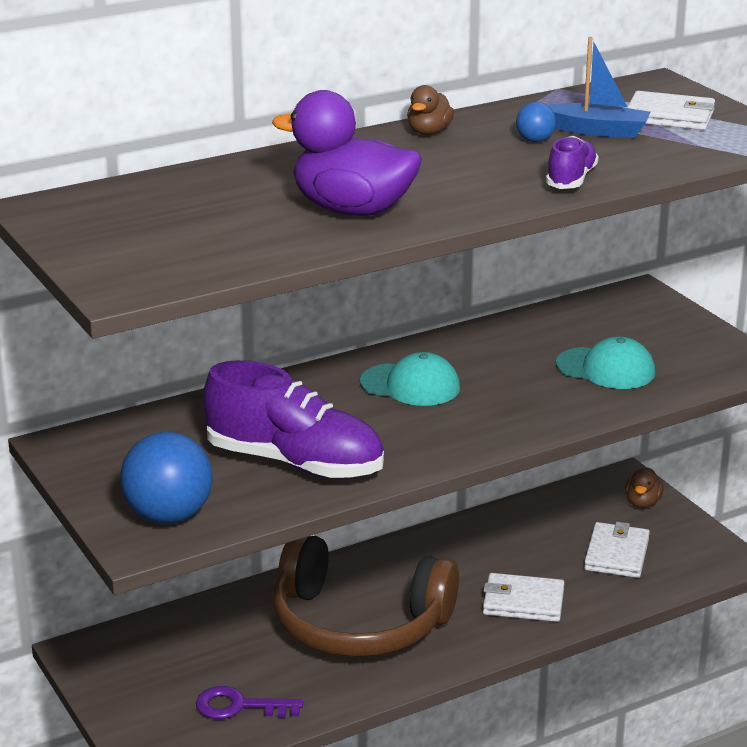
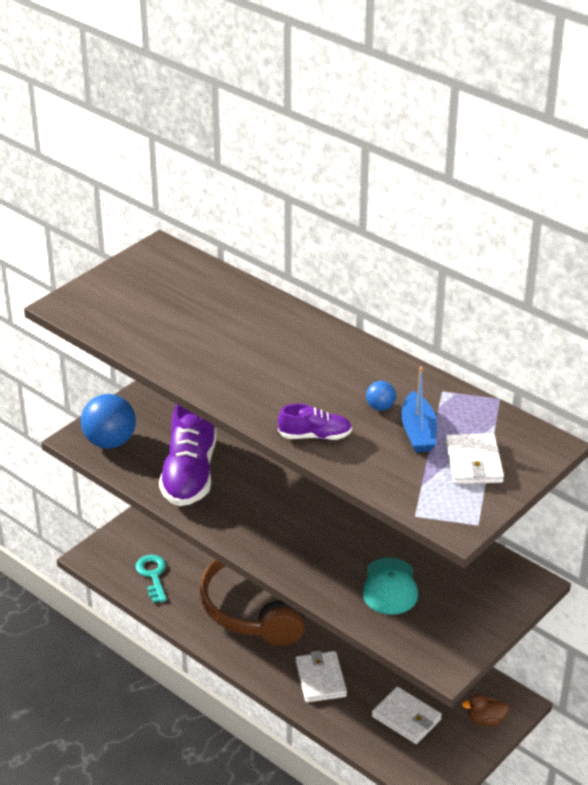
camera: 70 degrees right, 10 degrees up
purple key [196,686,303,719] -> turquoise key [136,555,167,603]
purple duck [272,90,422,216] -> none
turquoise cap [360,352,460,406] -> none
brown duck [407,85,454,135] -> none
white wallet [584,522,650,578] -> white wallet turned 45 degrees clockwise [372,687,442,744]

